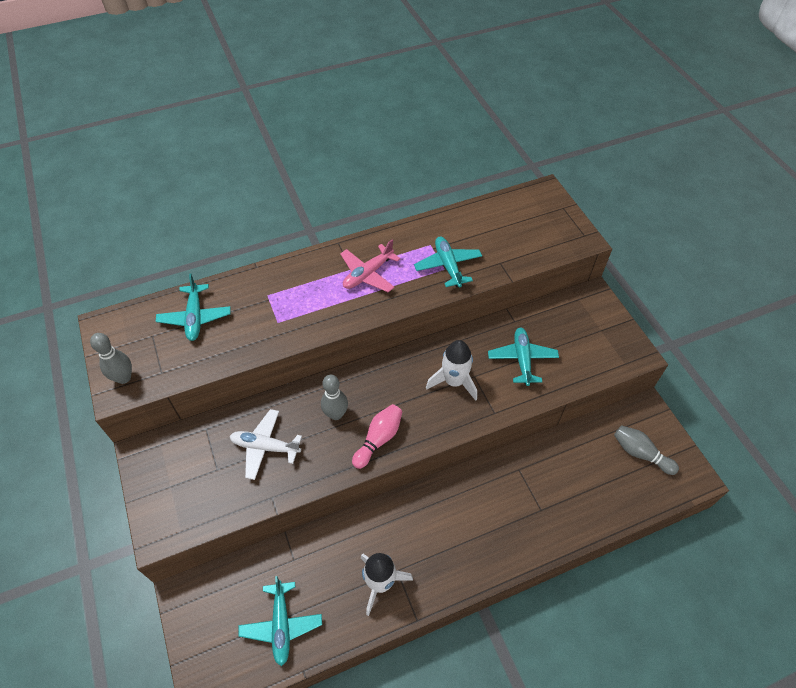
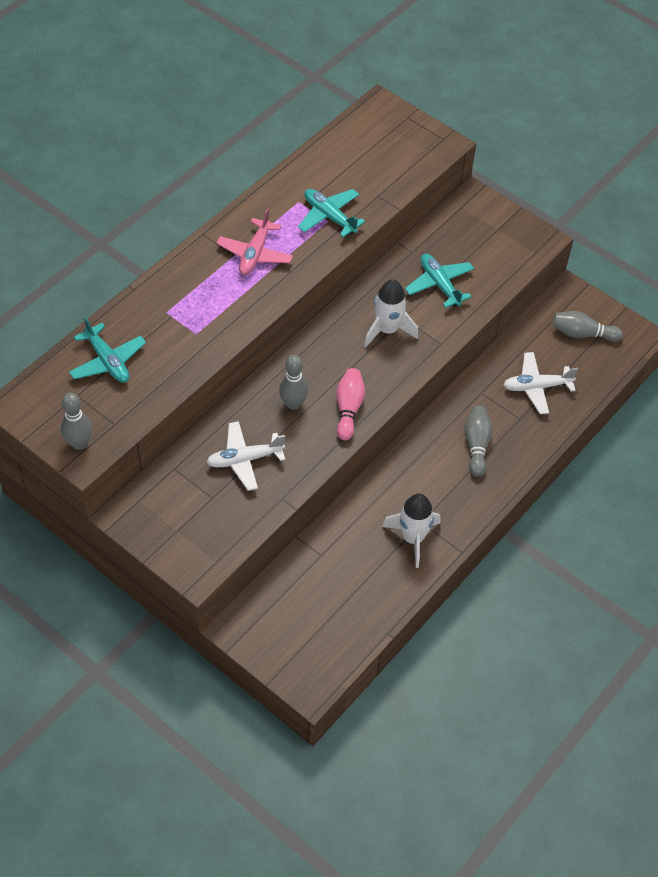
camera: 30 degrees left, 0 degrees up
turquoise plane [239,576,322,666] -> none
none -> grey bowling pin [464,406,493,477]
none -> white plane [503,352,578,414]

